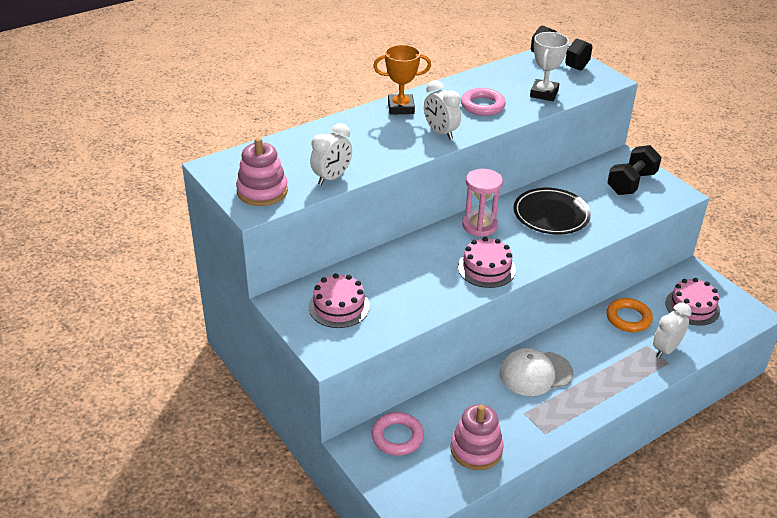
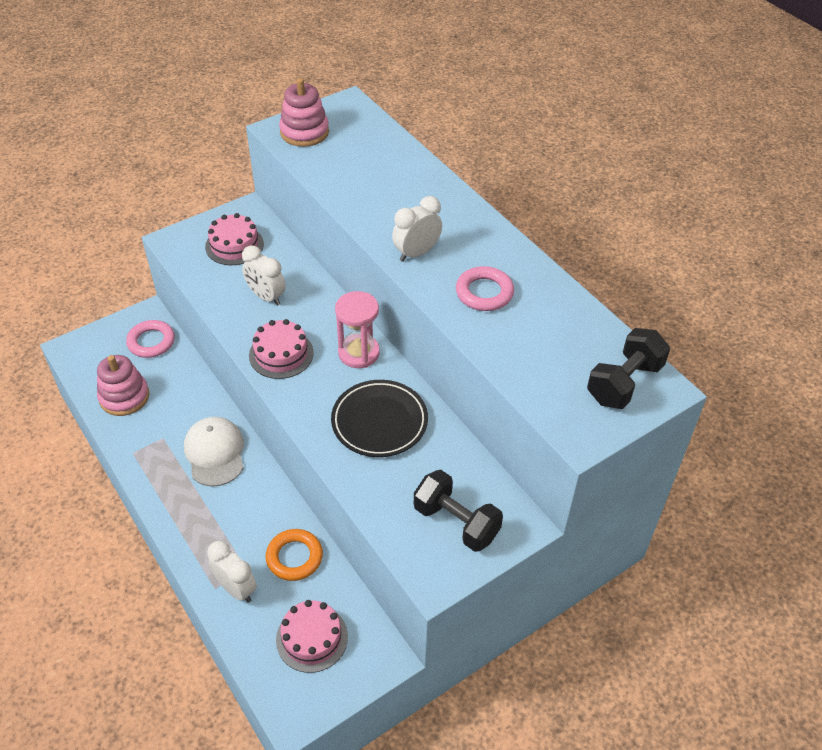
camera: 90 degrees right, 10 degrees up
white clock [310,123,352,185] -> white clock moved to [242,245,286,306]
orange trophy [373,45,431,115] -> none
white trophy [530,32,569,101] -> none

